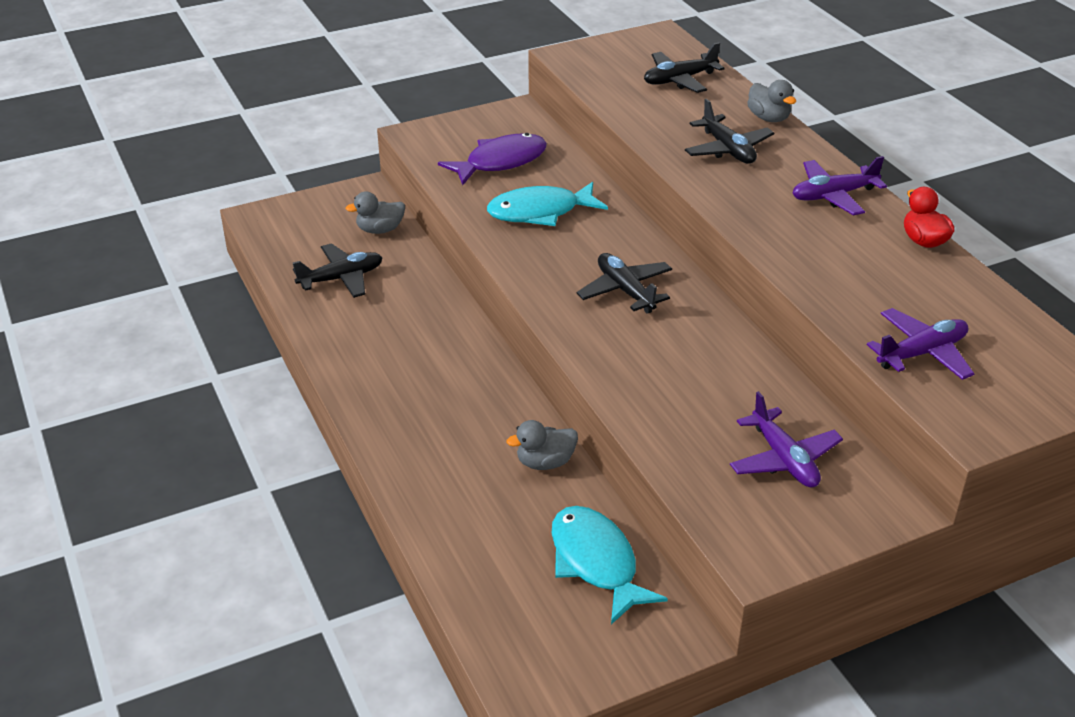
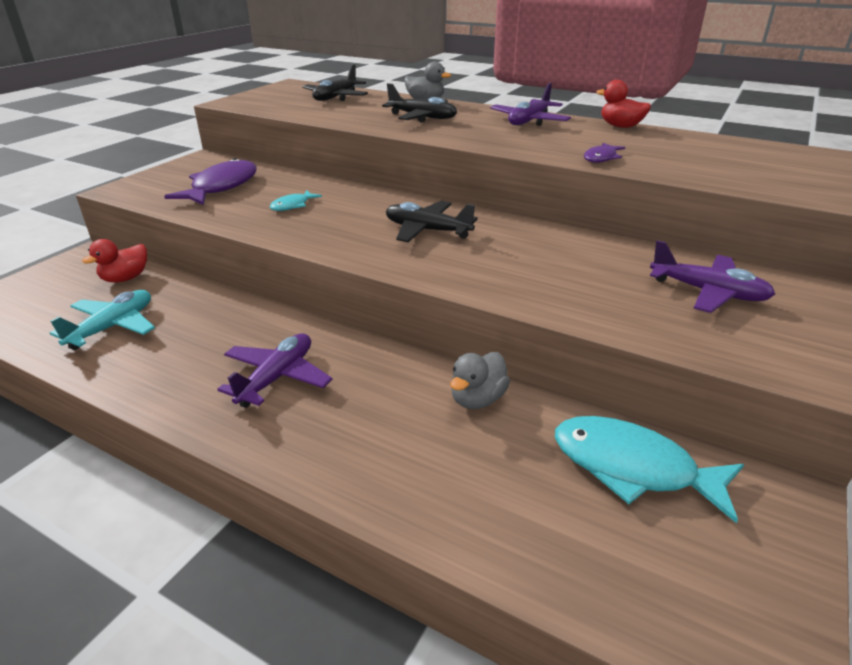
camera: 35 degrees left, 5 degrees down
black plane [293,243,382,298] -> turquoise plane [50,290,155,350]
grey duck [346,191,405,234] -> red duck [82,239,147,282]
turquoise fish [487,182,608,226] -> turquoise fish [270,190,322,211], size x0.49
purple plane [867,308,974,380] -> purple plane moved to [217,333,333,408]
none -> purple fish [584,143,625,163]

